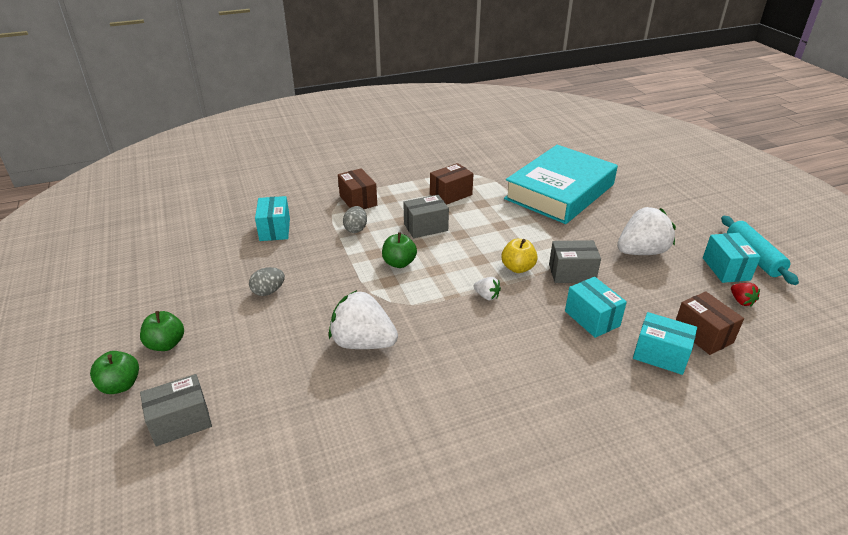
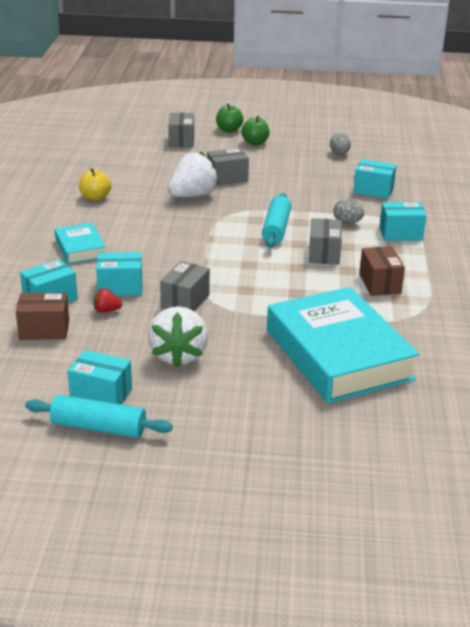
camera: 115 degrees right, 5 degrees down
grey egg [249,267,285,296] -> grey egg moved to [330,133,351,155]
brown box [338,168,377,209] -> turquoise box [379,202,426,241]
green apple [382,232,417,268] -> turquoise rolling pin [262,193,291,248]
white strawberry [473,277,501,300] -> none
yellow apple [501,239,538,273] -> yellow apple moved to [79,168,111,201]
red strawberry [731,283,760,307] -> red strawberry moved to [93,288,122,313]
none -> turquoise book [55,223,106,264]
none -> grey box [207,148,249,185]

